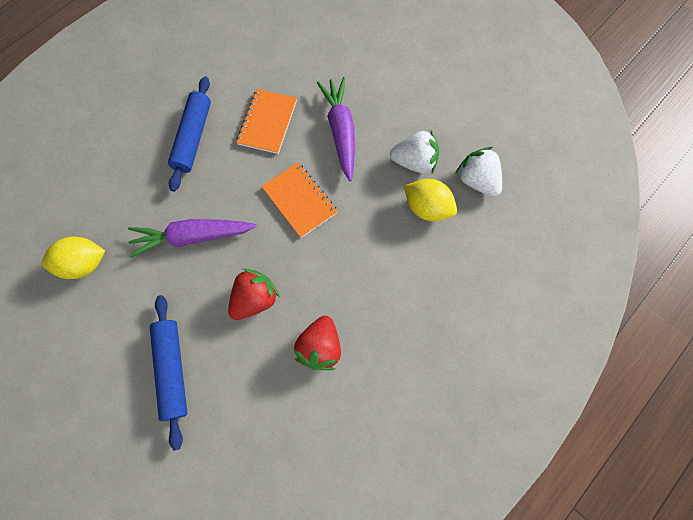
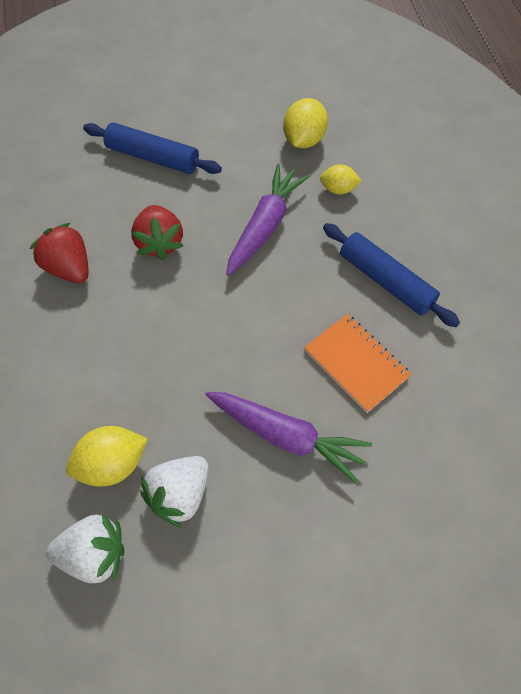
camera: 125 degrees right, 10 degrees down
orange notebook [261,162,338,238] -> none
none -> yellow lemon [320,164,362,194]

